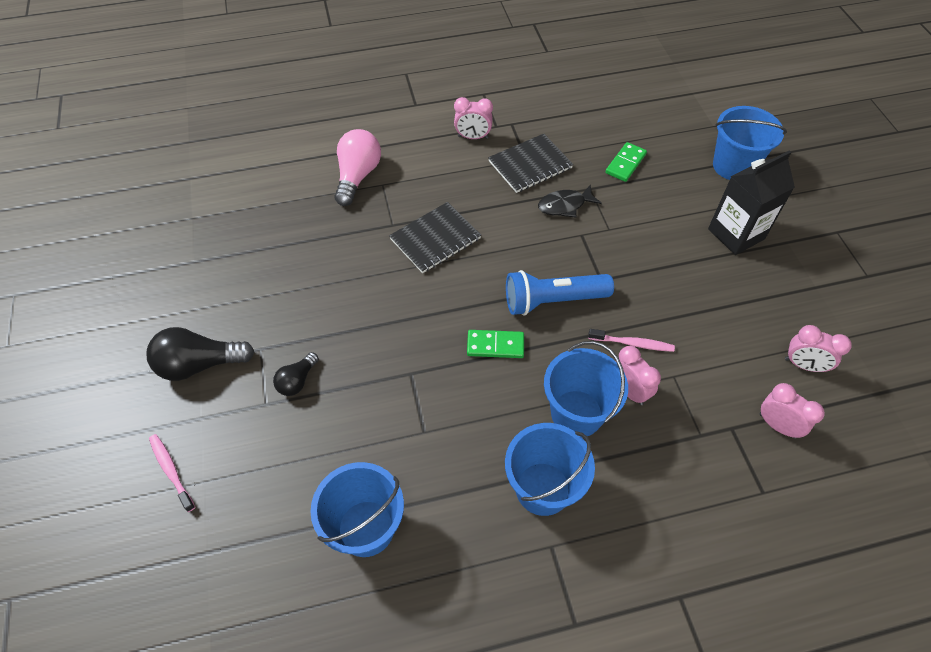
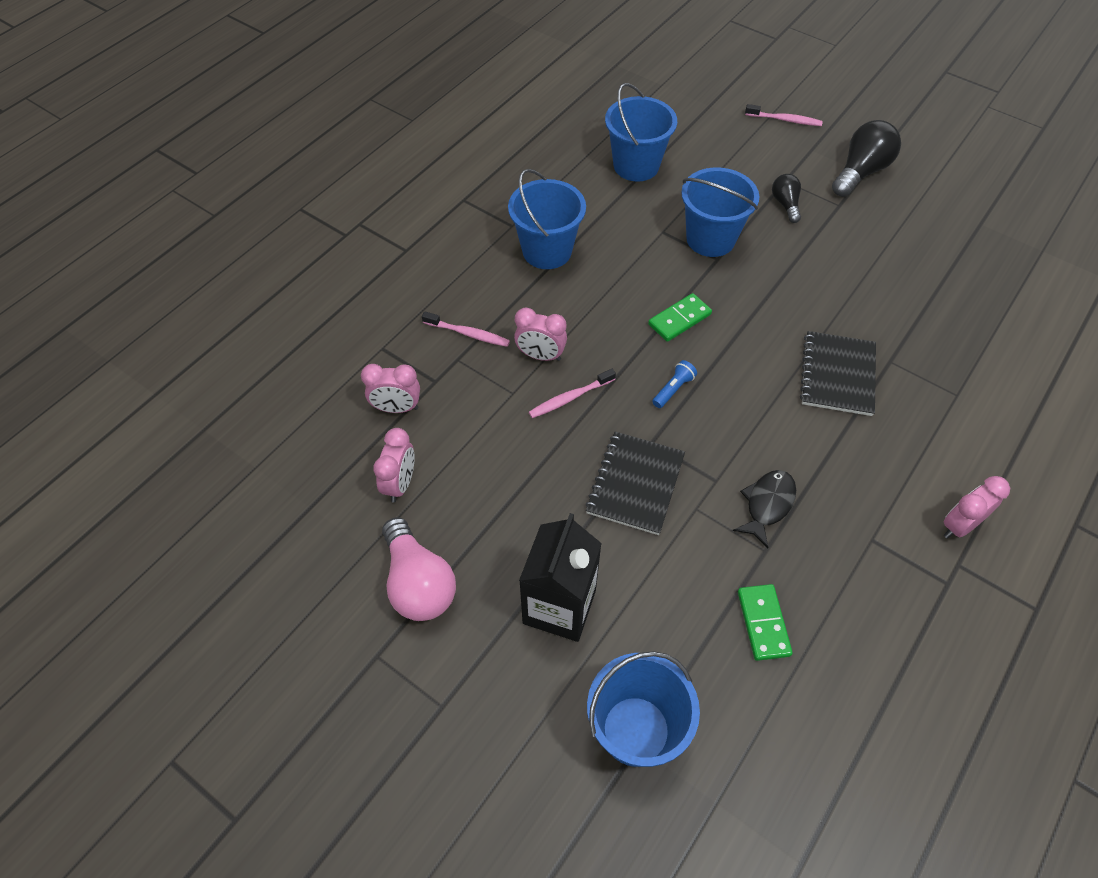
camera: 140 degrees right, 0 degrees up
pink light bulb [334,129,381,206] -> pink light bulb moved to [382,517,456,621]
black notebook [488,134,573,193] -> black notebook moved to [585,431,685,535]
blue flashlight [506,270,614,316] -> blue flashlight [652,360,697,408], size x0.45
blue bucket [544,341,628,436] -> blue bucket moved to [681,168,760,257]
pink clock [785,325,852,372] -> pink clock turned 120 degrees clockwise [373,428,415,502]
none -> pink toothbrush [422,311,510,347]

